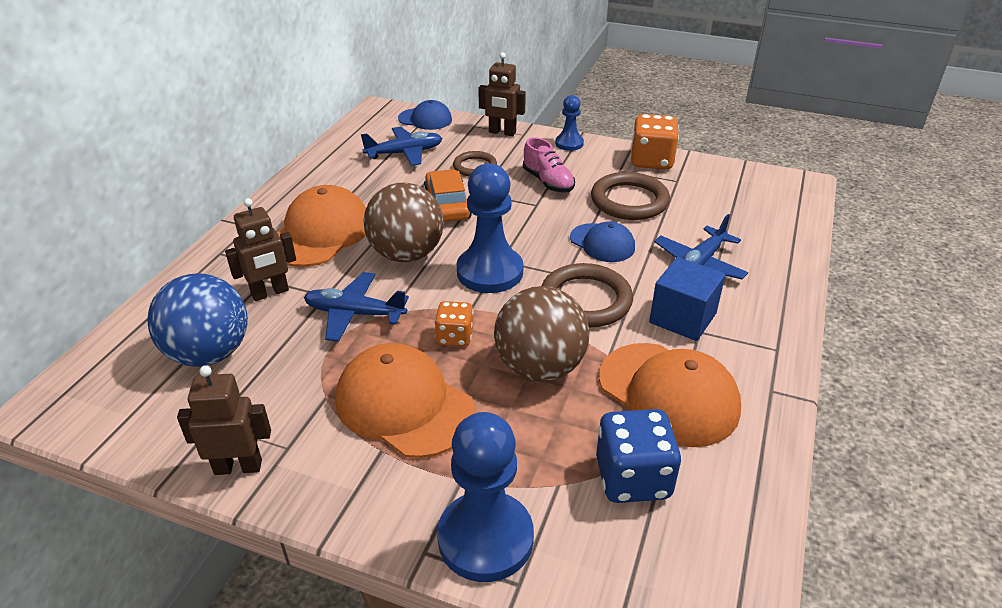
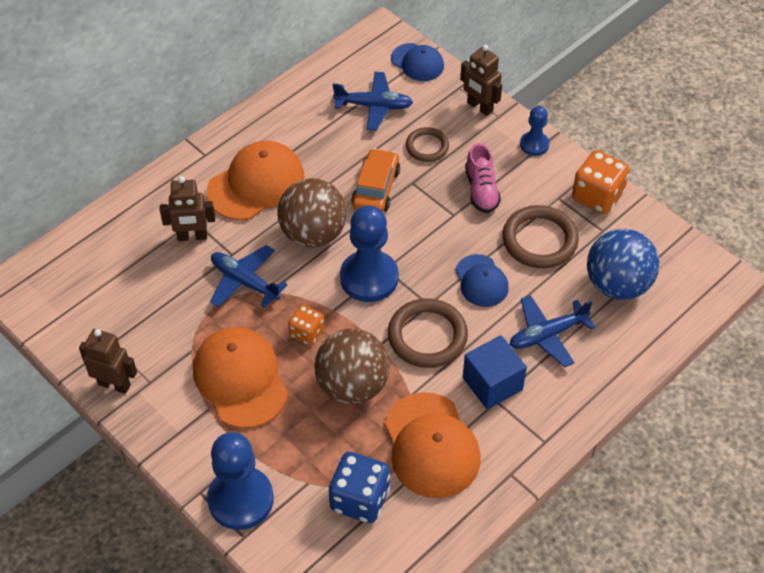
camera: 25 degrees right, 15 degrees up
blue ball [148,273,248,367] -> blue ball moved to [587,229,659,300]

